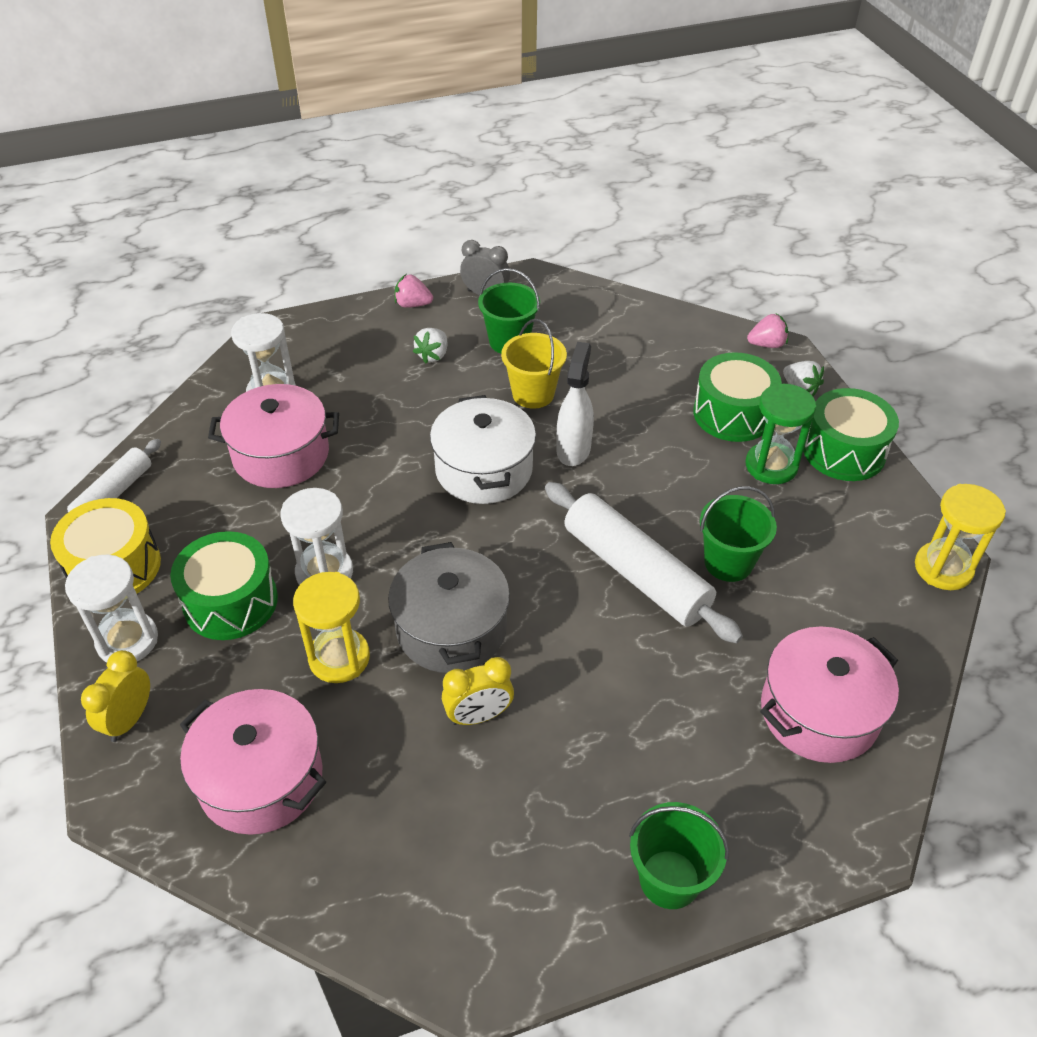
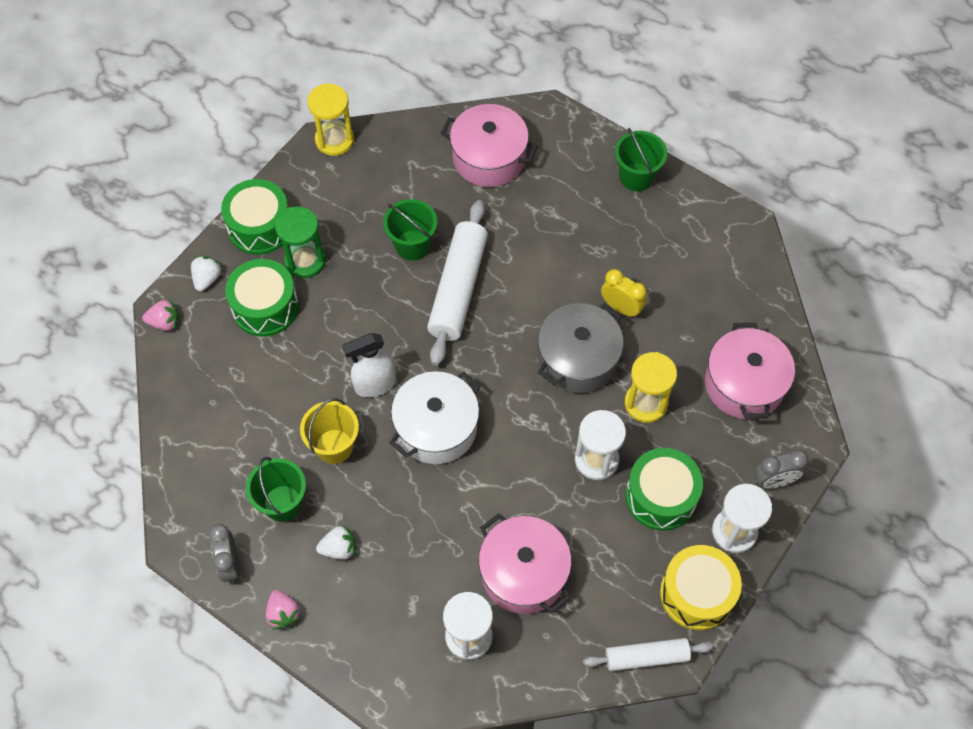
camera: 125 degrees left, 15 degrees up
yellow clock [81,650,150,742] -> grey clock [754,449,809,489]
pink strawberry [747,314,788,348] -> pink strawberry turned 135 degrees clockwise [142,299,179,331]

